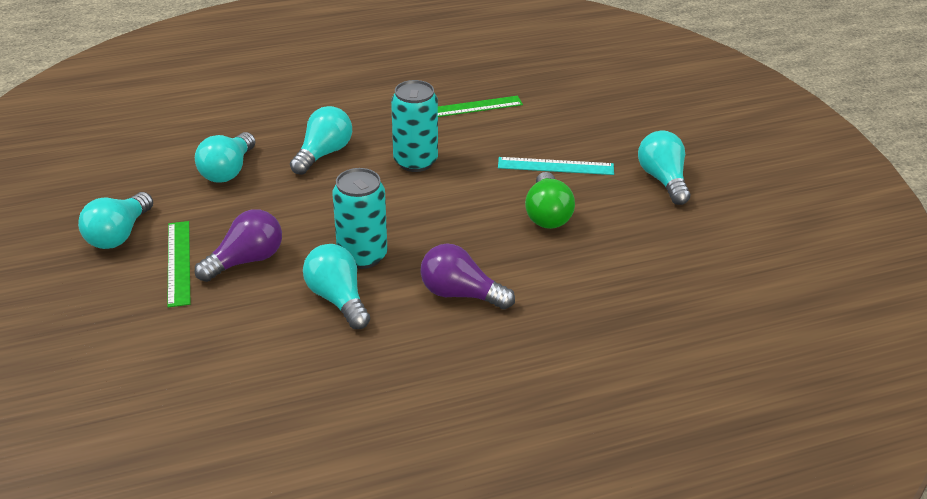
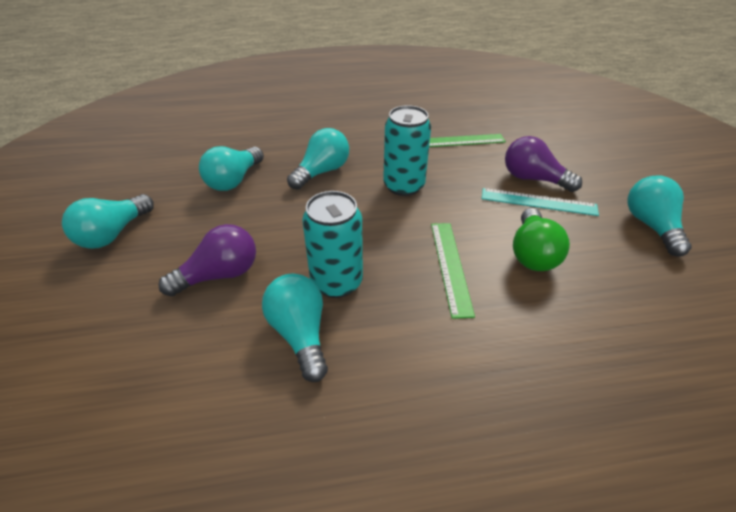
camera: 10 degrees right, 5 degrees up
green ruler [167,221,190,307] -> green ruler moved to [431,223,475,319]
purple light bulb [420,243,515,310] -> purple light bulb moved to [505,136,582,192]

